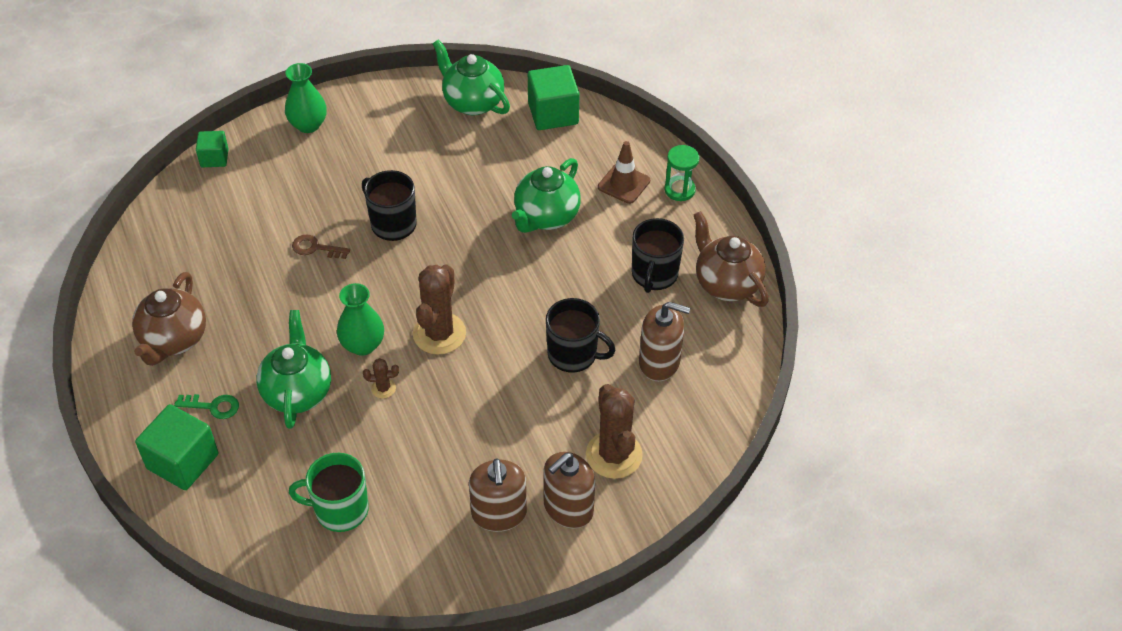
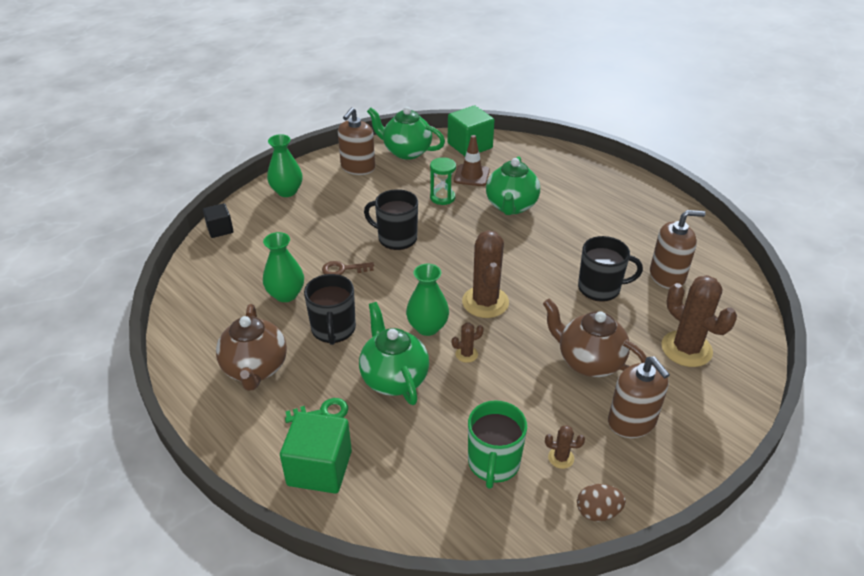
camera: 20 degrees left, 10 degrees down
green cube [196,131,229,167] -> black cube [203,203,234,238]
green mug [289,453,369,532] -> green mug turned 60 degrees counterclockwise [468,400,527,489]
brown soap dispenser [543,452,595,528] -> brown soap dispenser moved to [338,107,375,175]
brown traffic cone [598,141,650,204] -> brown traffic cone moved to [454,135,490,186]
black mug [632,218,684,293] -> black mug moved to [304,274,356,345]
green hourglass [664,145,699,201] -> green hourglass moved to [430,157,456,205]
brown teapot [694,211,769,307] -> brown teapot moved to [543,299,647,377]
none -> green vase [263,232,304,302]
none -> brown cactus [545,425,585,469]
none -> brown egg [577,484,626,521]

